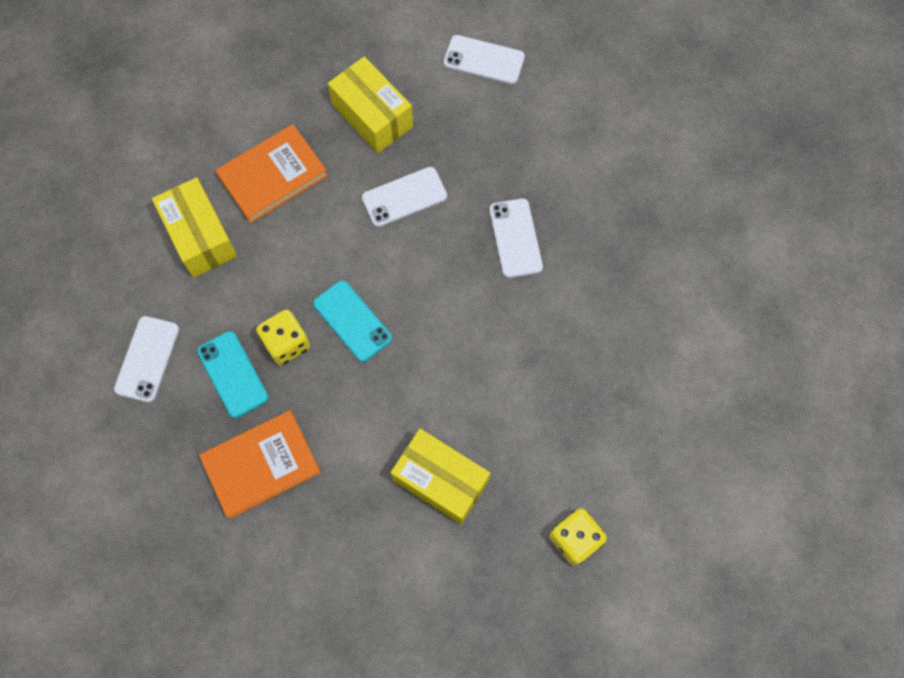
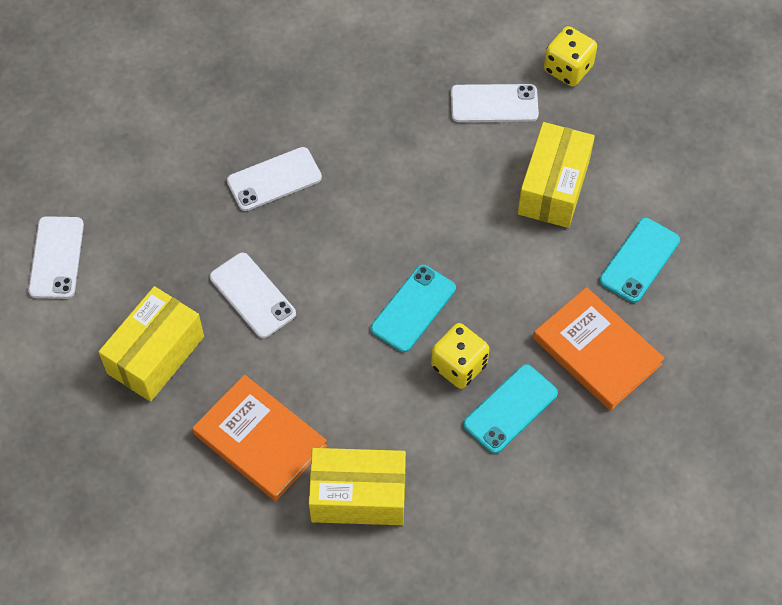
camera: 105 degrees left, 10 degrees down
white phone [114,316,179,403] -> white phone moved to [451,84,539,122]
yellow box [152,177,237,278] -> yellow box turned 45 degrees clockwise [309,448,406,525]
none -> turquoise phone [599,218,680,303]

